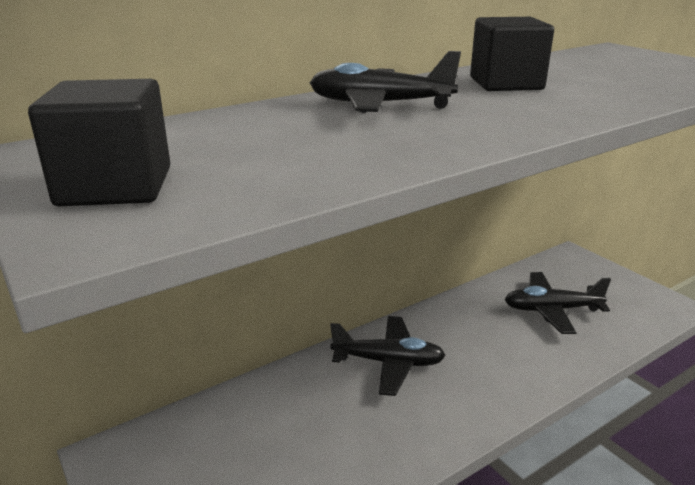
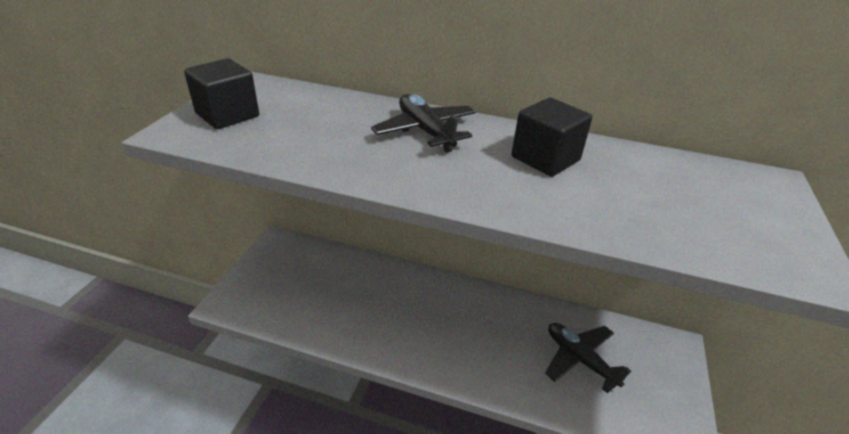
camera: 50 degrees right, 10 degrees up
black plane [330,316,446,396] -> none

